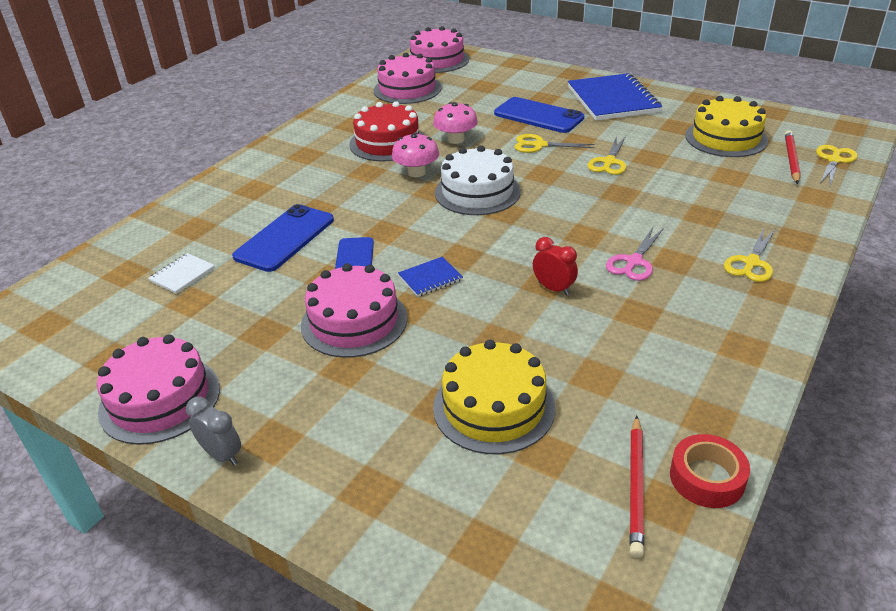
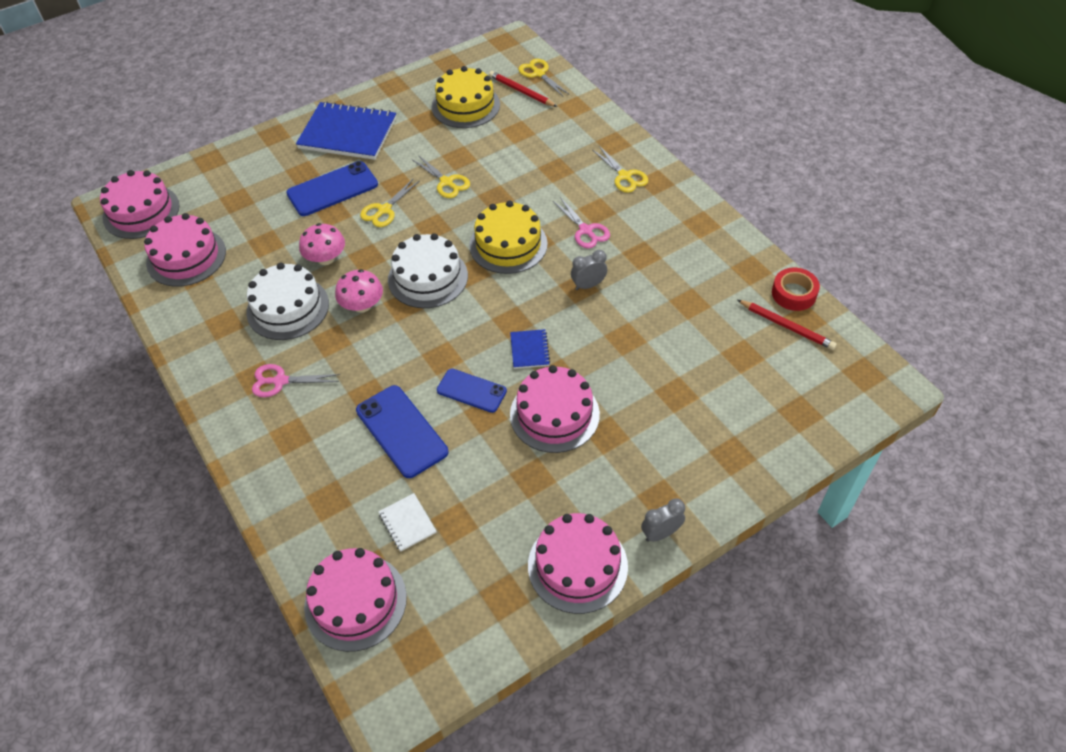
camera: 65 degrees left, 15 degrees up
red cake [349,101,424,161] -> white cake [246,263,329,340]
yellow cake [433,340,555,454] -> yellow cake moved to [469,201,548,274]
red clock [533,237,578,296] -> grey clock [571,250,607,290]
none -> pink scissors [252,364,340,397]
none -> pink cake [304,548,407,652]

